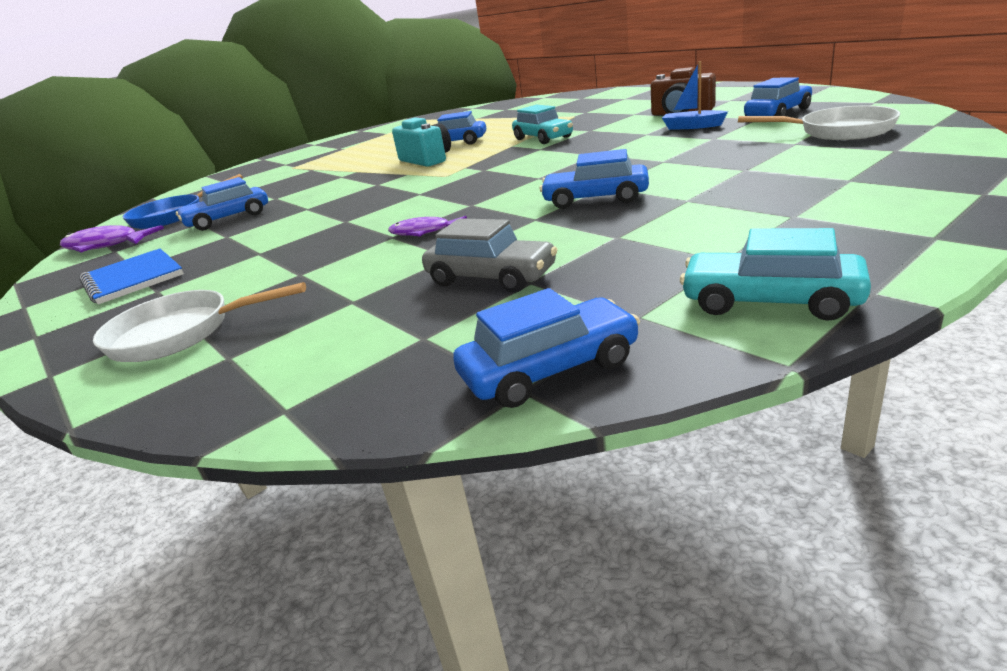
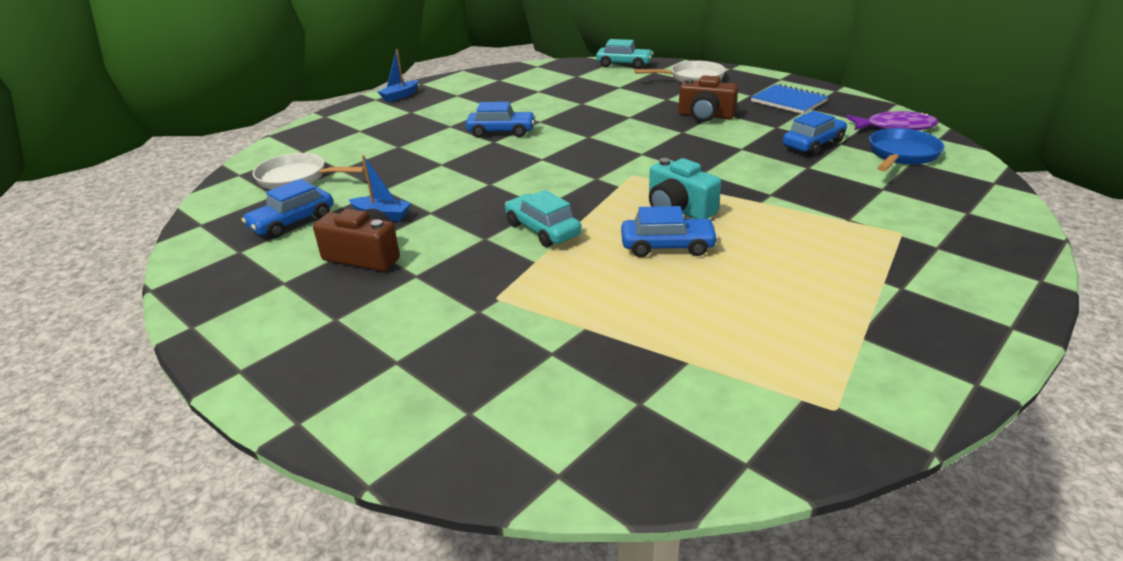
camera: 170 degrees right, 5 degrees up
purple fish [388,216,467,237] -> none
grey car [422,218,558,293] -> none
blue car [453,288,640,408] -> none
turquoise car [680,228,871,321] -> turquoise car moved to [596,39,653,69]
none -> blue boat [377,49,418,102]
none -> brown camera [678,75,738,122]

